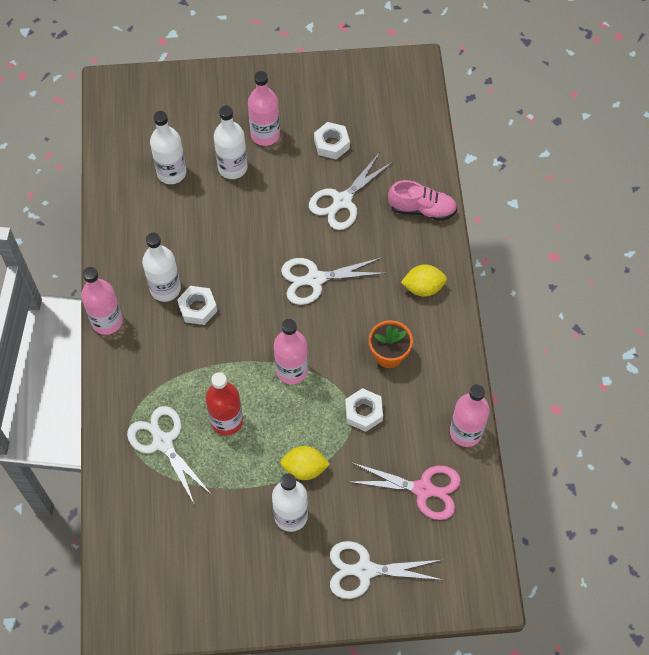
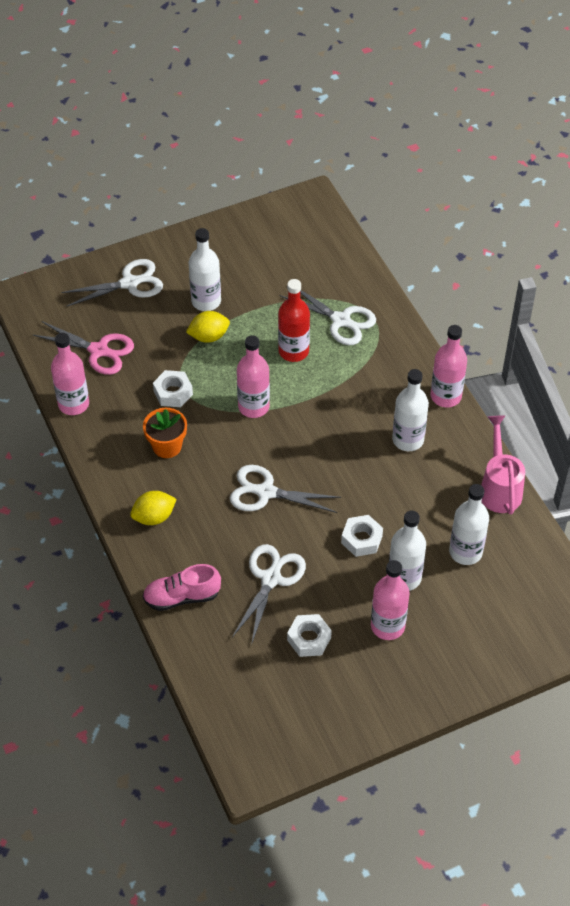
camera: 160 degrees right, 10 degrees down
white nut [177,286,217,325] -> white nut moved to [341,515,383,557]
white scissors [281,258,386,305] -> white scissors turned 135 degrees counterclockwise [230,465,341,513]
pink scissors [348,463,461,520] -> pink scissors turned 150 degrees counterclockwise [33,321,134,375]
none -> pink watering can [481,415,525,515]

